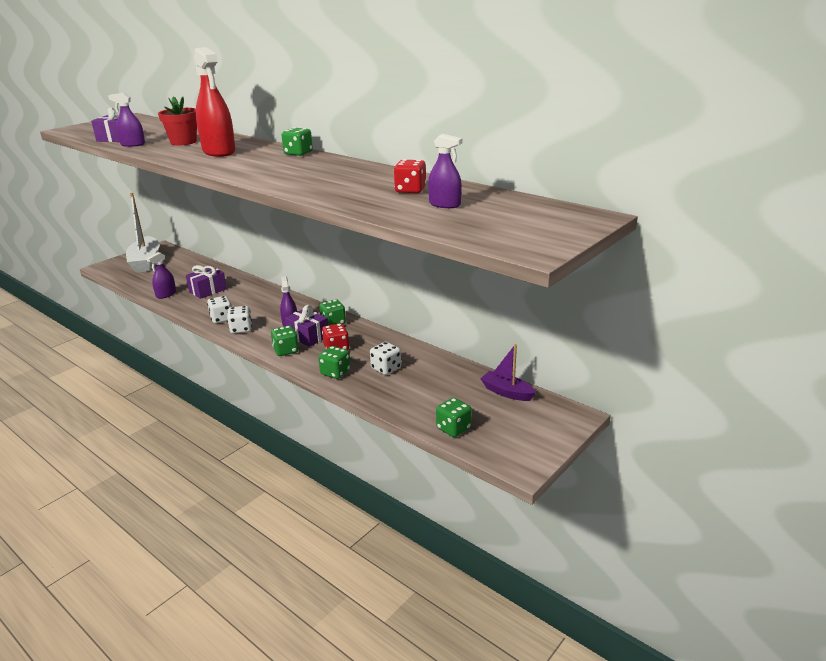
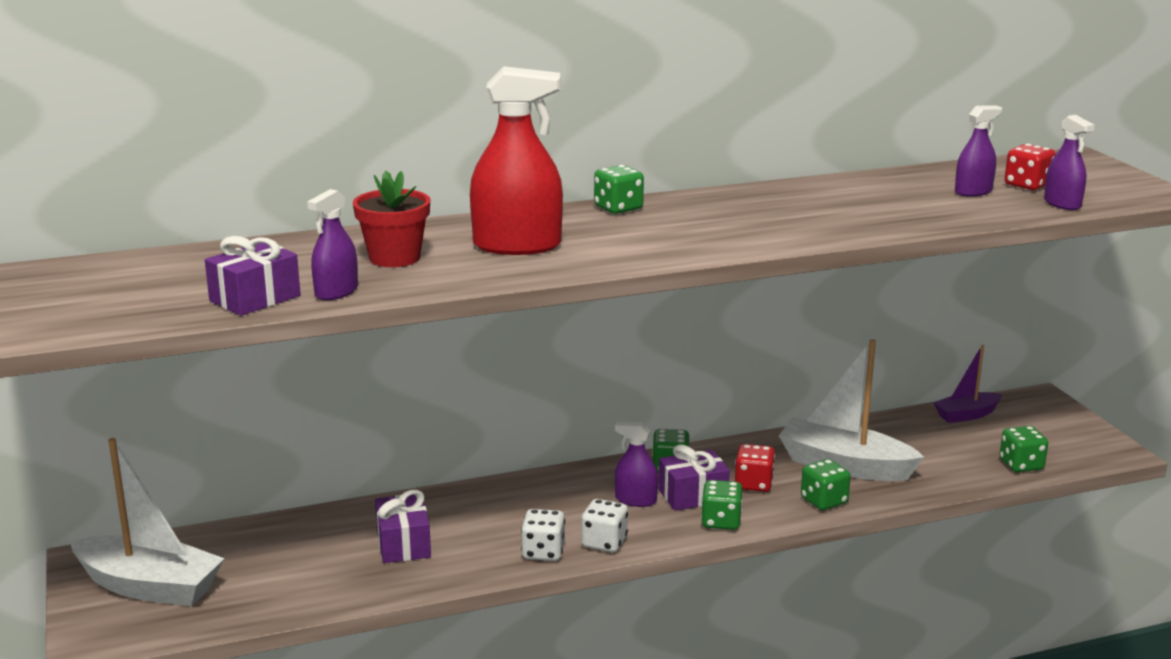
camera: 60 degrees left, 5 degrees down
purple spray bottle [146,252,176,299] -> purple spray bottle moved to [1044,115,1095,210]
white dice [370,342,401,375] -> white boat [779,339,924,481]
red dice [394,159,426,193] -> red dice moved to [1004,144,1056,190]

